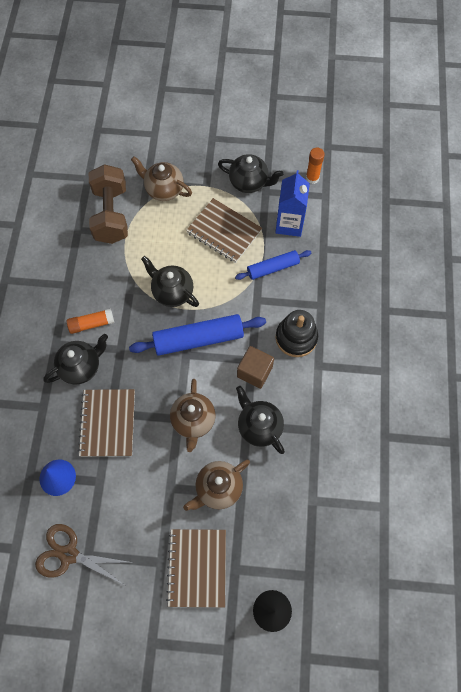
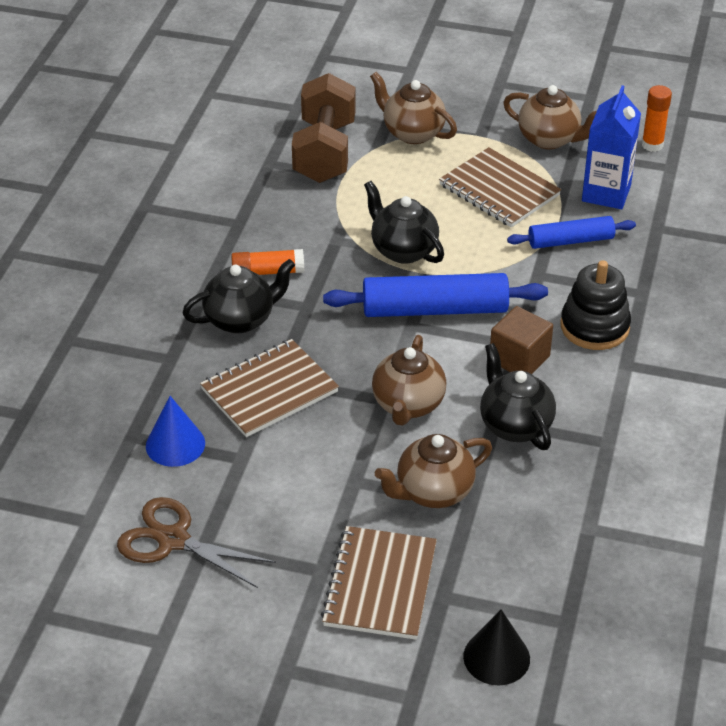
camera: 10 degrees right, 25 degrees down
brown notebook [78,389,135,457] -> brown notebook turned 45 degrees clockwise [200,339,339,437]
black teapot [218,154,283,193] -> brown teapot [503,85,597,149]

